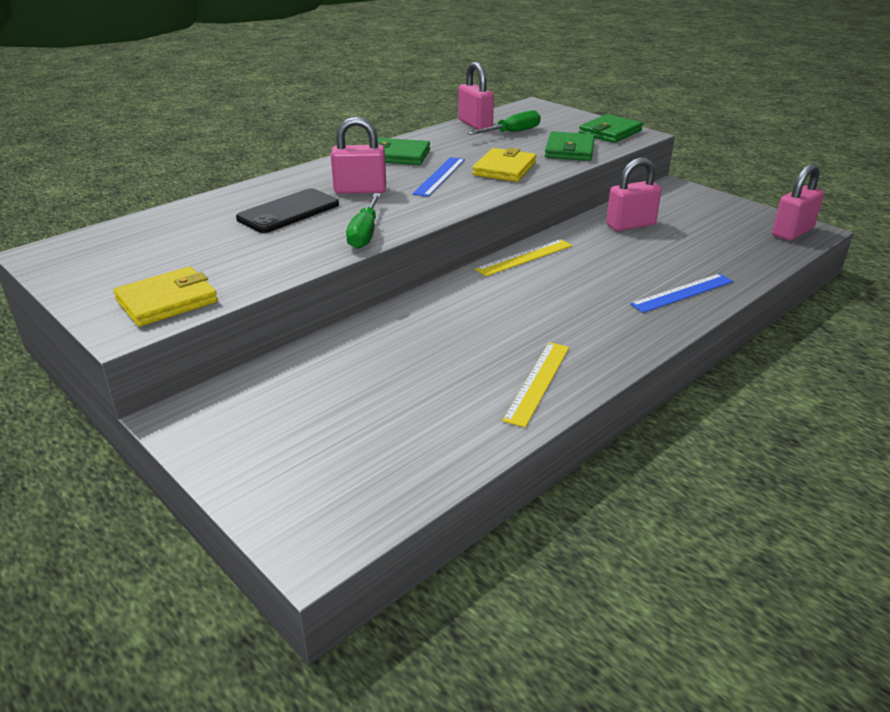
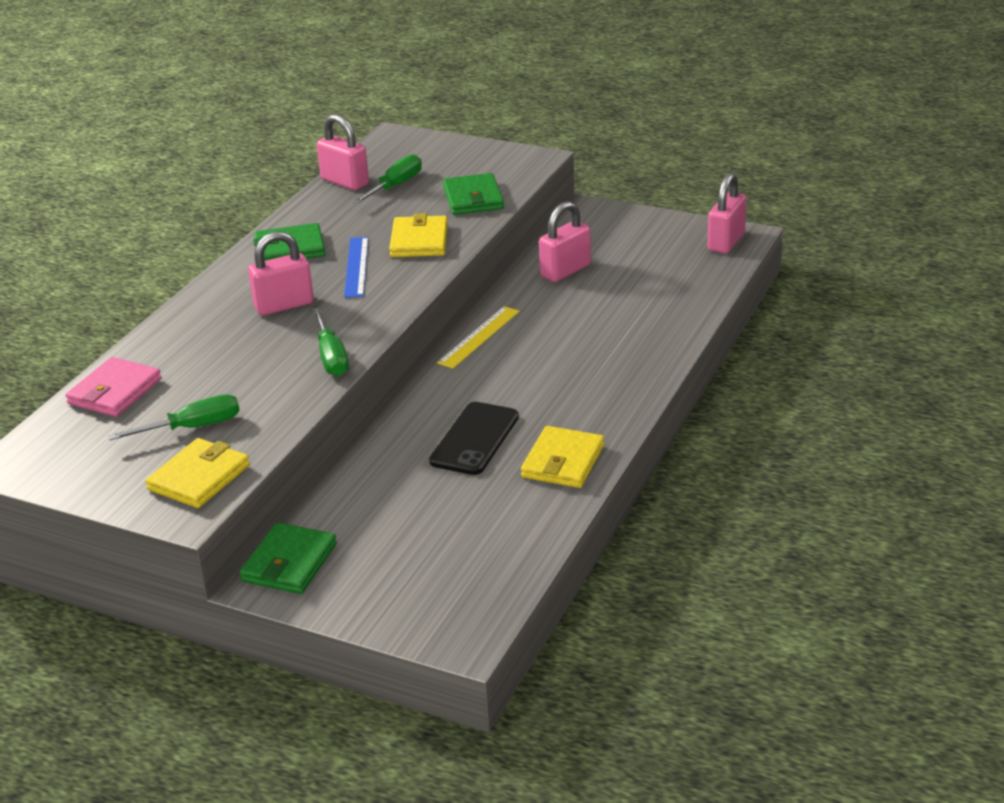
camera: 20 degrees left, 0 degrees up
black phone [236,188,339,233] -> black phone moved to [429,402,519,475]
yellow ruler [502,342,569,427] -> yellow wallet [521,426,604,488]
green wallet [579,114,643,143] -> green wallet moved to [239,522,337,594]
blue ruler [630,274,733,313] -> none
none -> pink wallet [65,357,161,417]
none -> green screwdriver [108,394,240,440]

